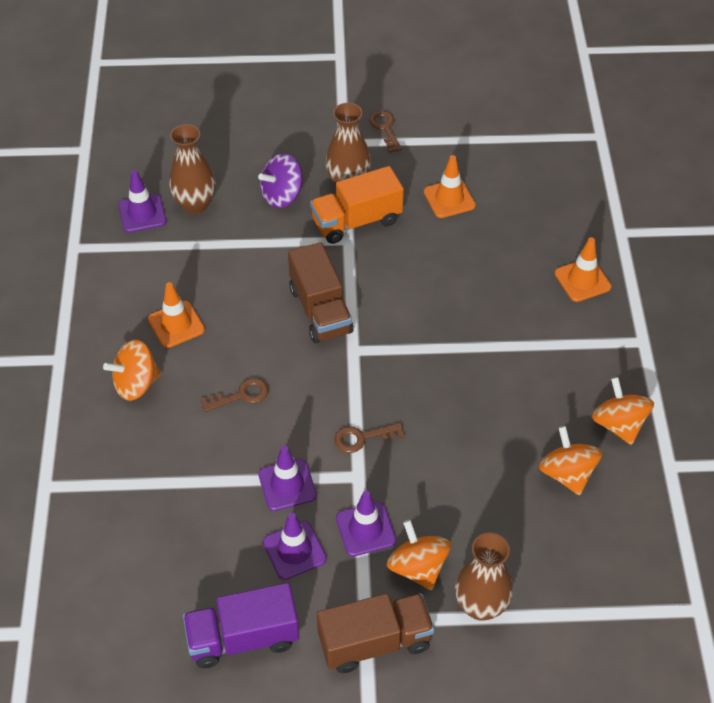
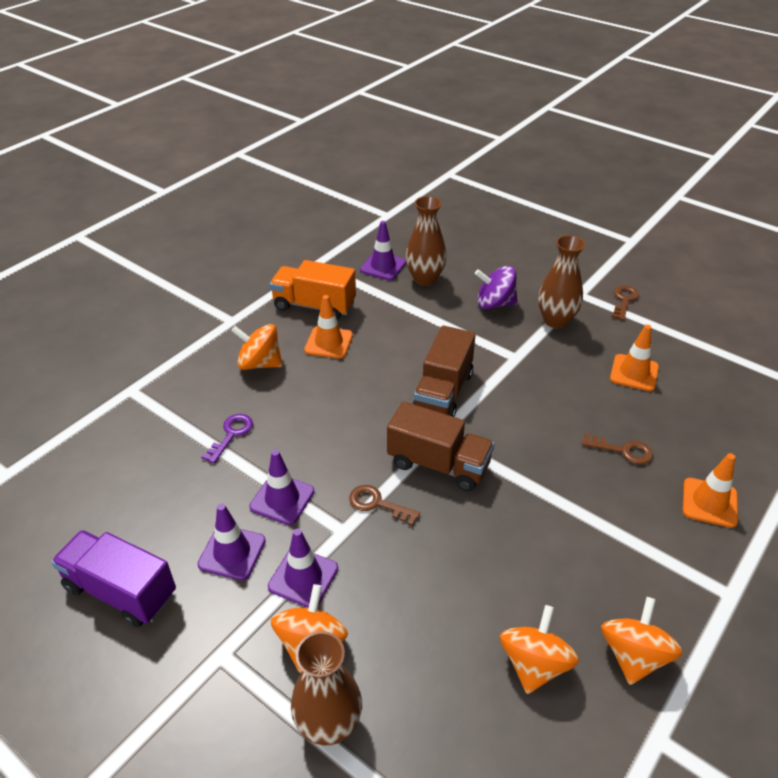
camera: 40 degrees right, 10 degrees down
brown key [200,378,269,412] -> brown key moved to [582,433,653,465]
orange truck [310,166,404,244] -> orange truck moved to [270,260,356,320]
brown truck [317,593,434,673] -> brown truck moved to [387,401,494,491]
none -> purple key [201,414,253,464]

